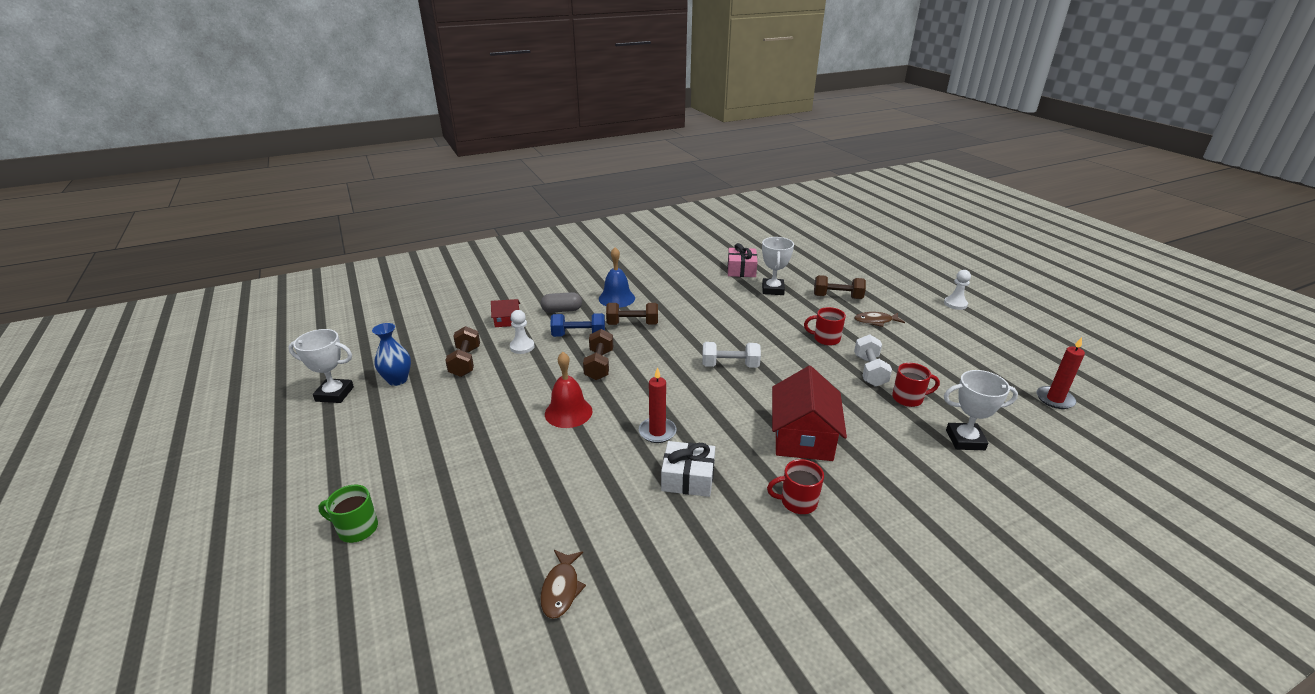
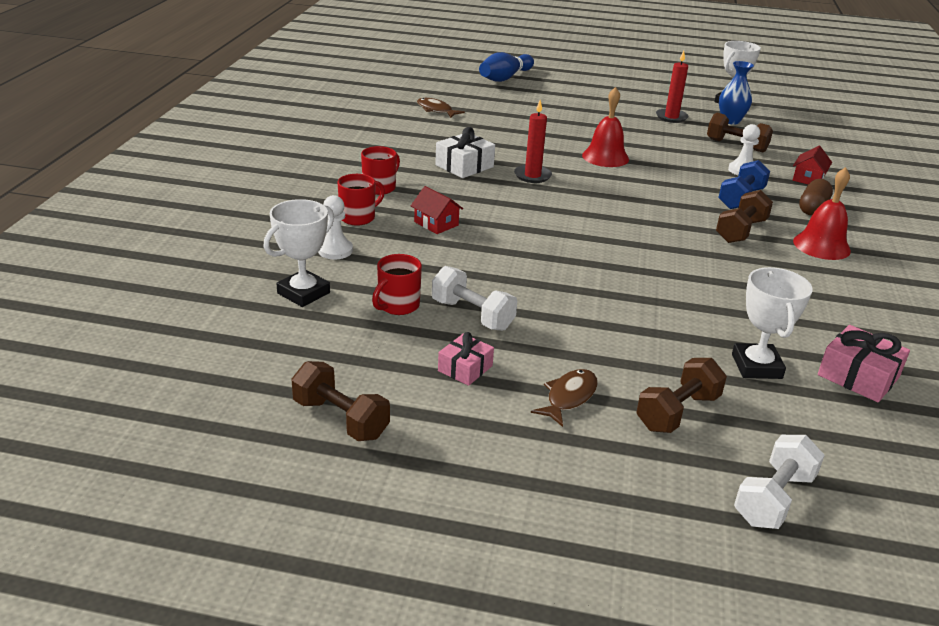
camera: 125 degrees right, 0 degrees up
green mug [318,485,378,543] -> none
grey capsule [540,292,582,313] -> brown capsule [799,179,833,216]
brown dumbbell [583,329,613,380] -> brown dumbbell moved to [291,361,390,441]
blue bell [599,247,635,308] -> red bell [793,167,851,260]
white dumbbell [702,342,761,368] -> white dumbbell moved to [734,435,825,529]
white trophy [762,237,794,295] -> white trophy turned 45 degrees clockwise [732,267,813,379]
red house [772,366,847,461] -> red house [411,186,463,234], size x0.49
red mug [804,307,846,346] -> red mug moved to [337,174,385,226]
white pawn [944,270,971,310] -> white pawn moved to [318,195,353,259]
red candle [1037,337,1085,409] -> red candle moved to [656,51,688,123]
none -> pink gift [438,332,494,386]
none -> blue bowling pin [479,52,534,82]

